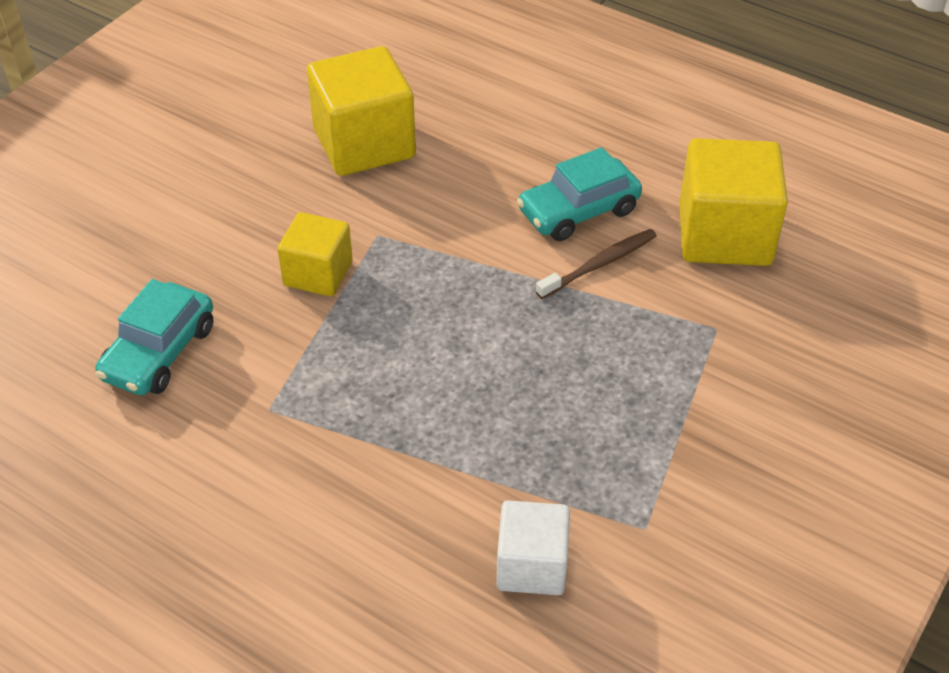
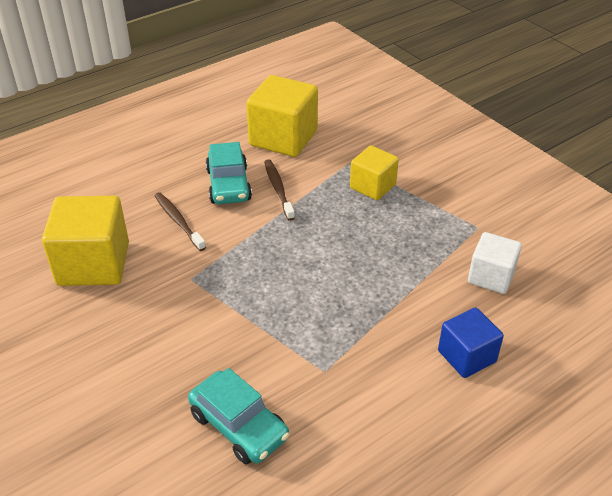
camera: 70 degrees left, 5 degrees down
yellow cube [277,212,352,297] -> yellow cube moved to [350,146,399,200]
none -> brown toothbrush [154,192,206,251]
none -> blue cube [438,307,504,378]

